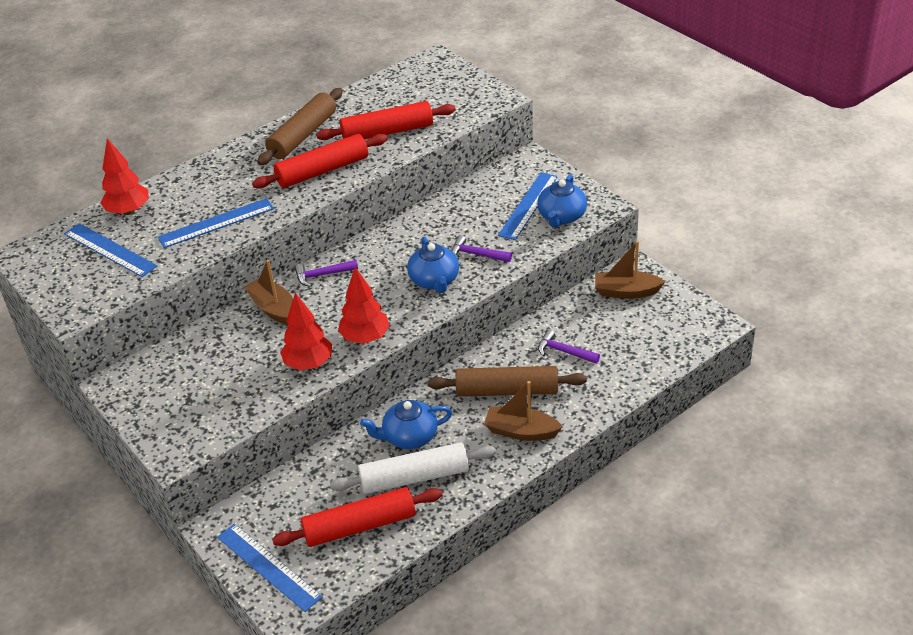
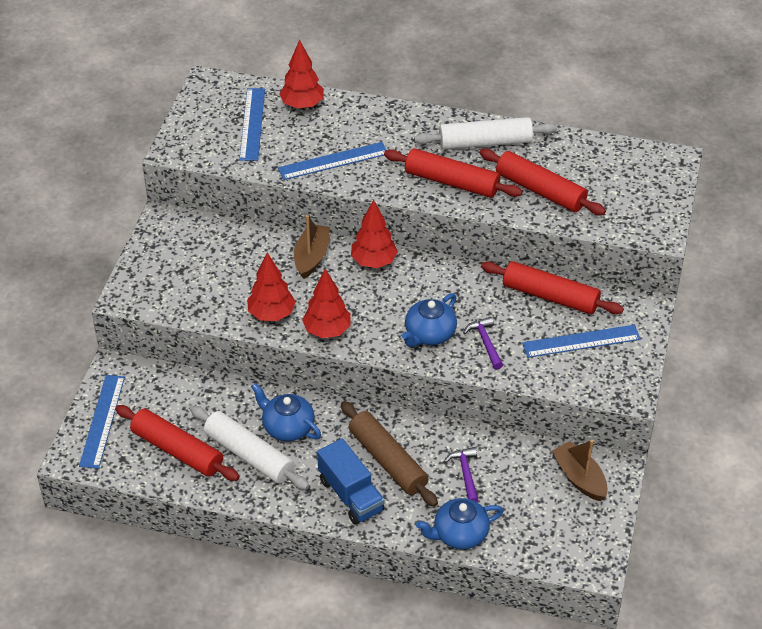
camera: 50 degrees right, 5 degrees up
blue ruler [158,198,274,248] -> blue ruler turned 45 degrees counterclockwise [278,142,386,180]
brown rolling pin [257,88,343,165] -> white rolling pin [414,117,557,150]
purple hammer [294,260,358,287] -> red tree [351,200,398,268]
brown boat [484,381,563,441] -> blue truck [317,438,385,525]
blue teapot [537,174,587,228] -> blue teapot moved to [416,498,503,549]
none -> red rolling pin [481,261,624,314]

